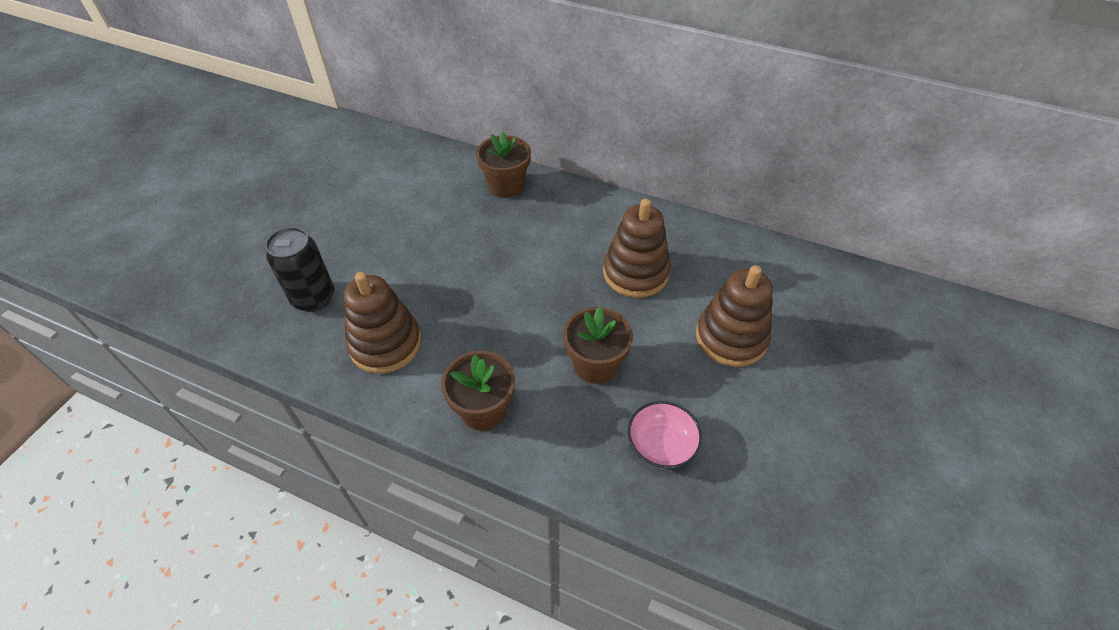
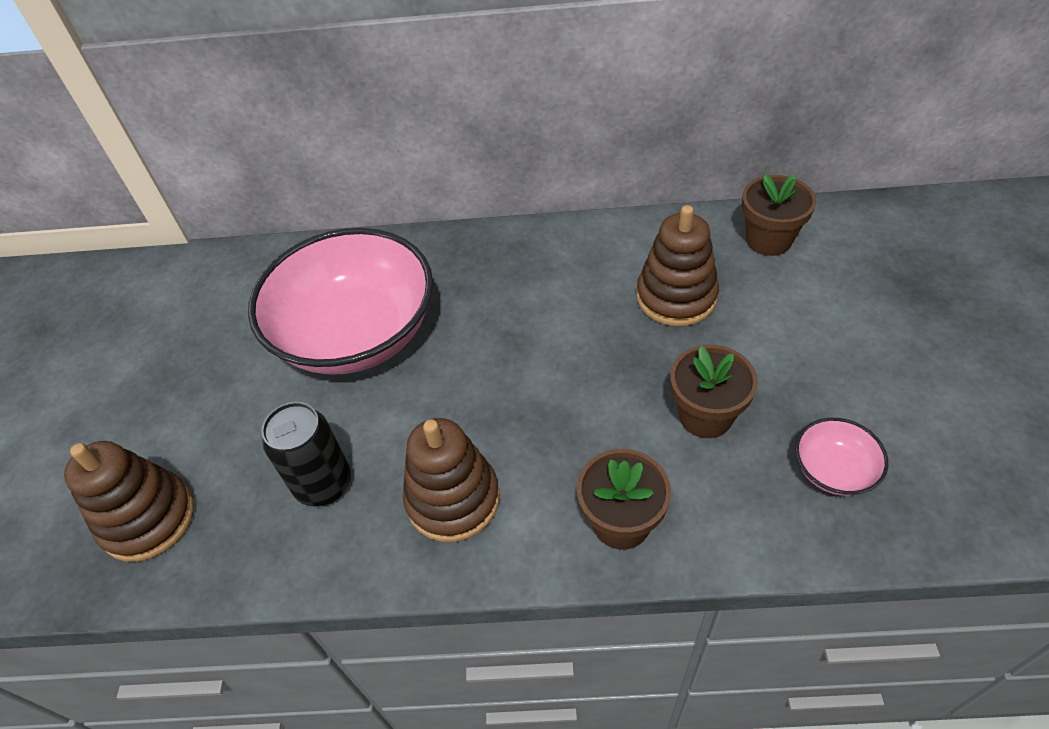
camera: 20 degrees left, 0 degrees up
brown flower pot [476,132,531,198] -> brown flower pot moved to [742,173,816,256]
brown stacking toy [696,265,773,367] -> brown stacking toy moved to [64,441,194,562]
none -> pink bowl [248,228,433,375]

